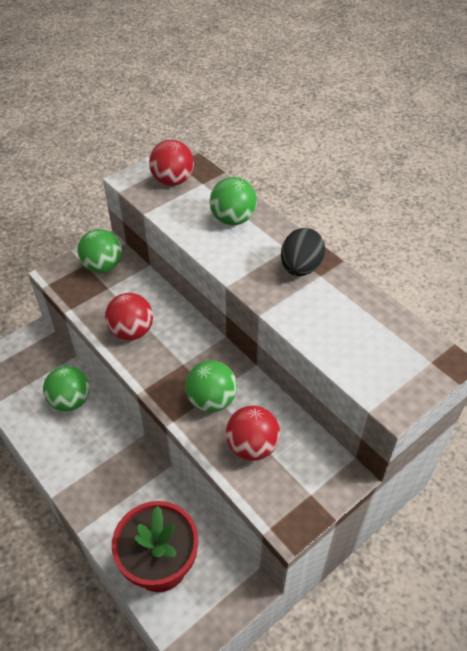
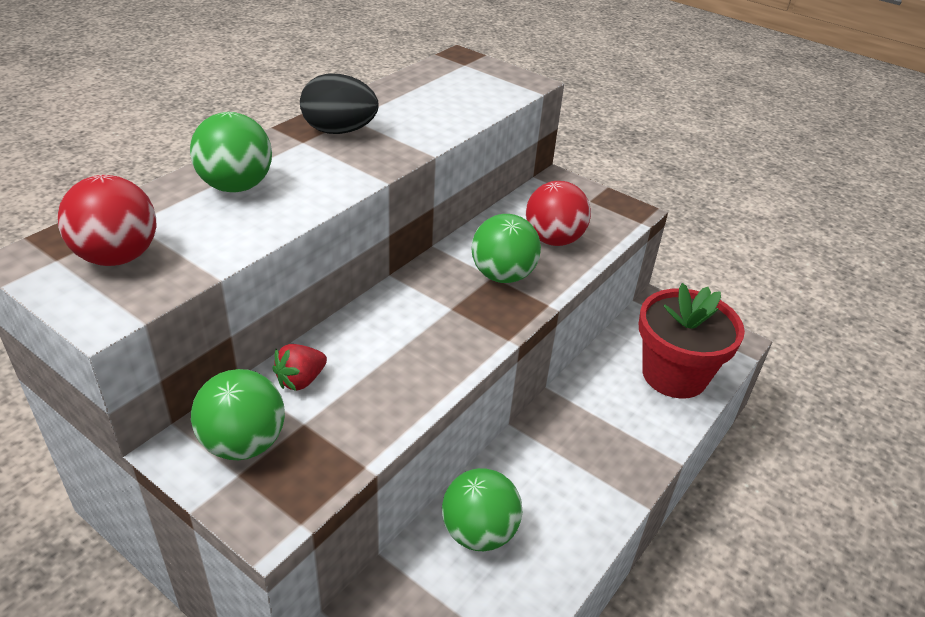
camera: 105 degrees left, 10 degrees down
red ball [105,293,153,340] -> none
none -> red strawberry [272,344,327,391]

